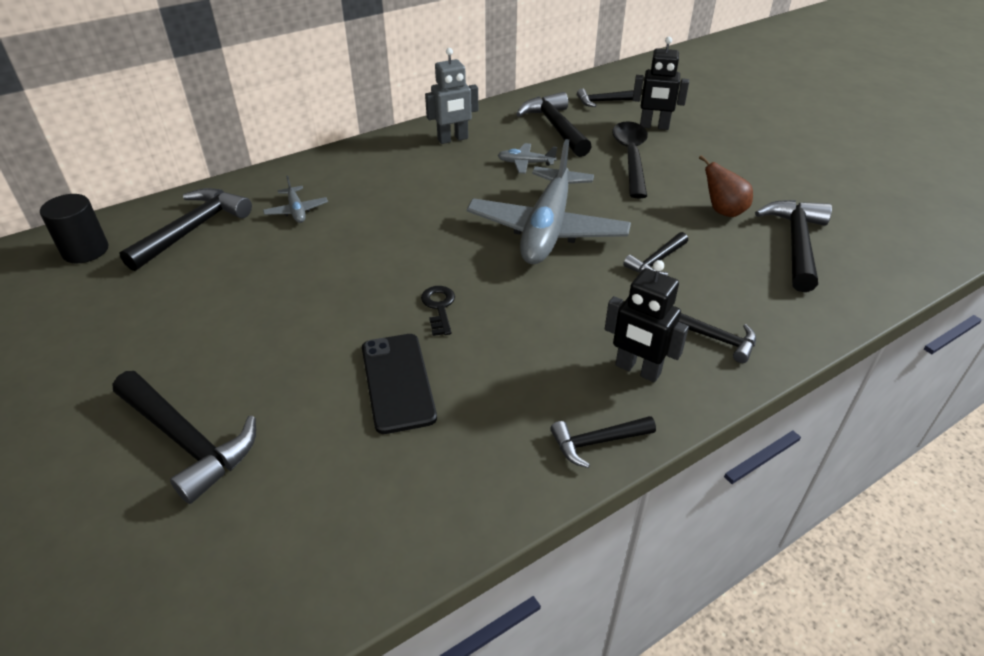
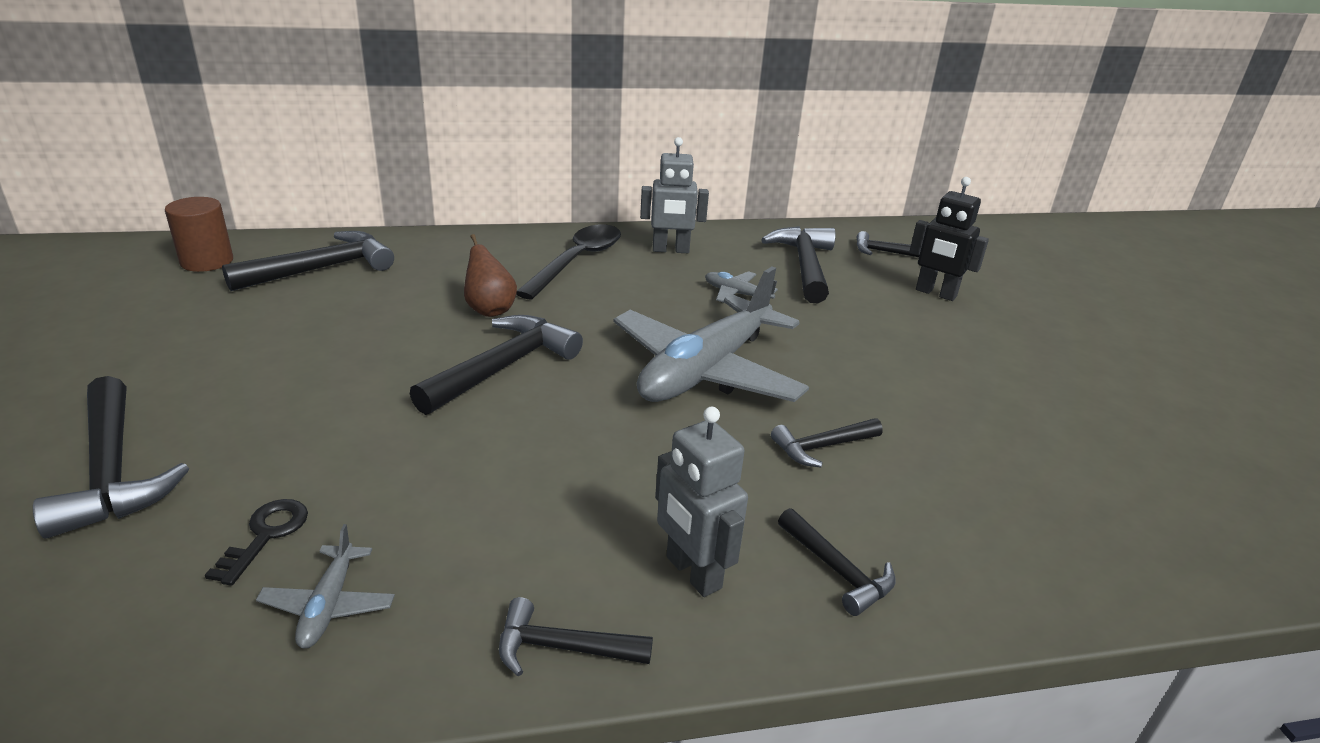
camera: 20 degrees right, 10 degrees down
black cylinder [40,194,108,263] -> brown cylinder [165,197,233,272]
grey plane [263,176,328,223] -> grey plane moved to [256,524,395,648]
black phone [362,334,437,434] -> none
black key [421,286,455,336] -> black key moved to [205,499,308,586]
black robot [605,260,689,382] -> grey robot [655,407,748,597]
black spoon [612,121,648,198] -> black spoon moved to [516,224,621,299]
brown pear [699,155,753,217] -> brown pear moved to [464,234,517,317]
black hammer [755,200,832,292] -> black hammer moved to [410,315,583,415]

